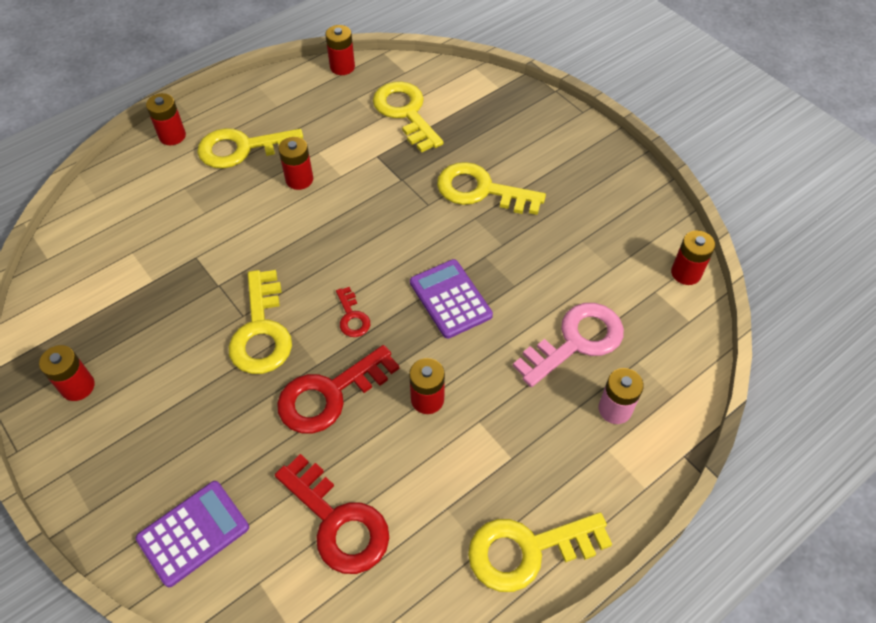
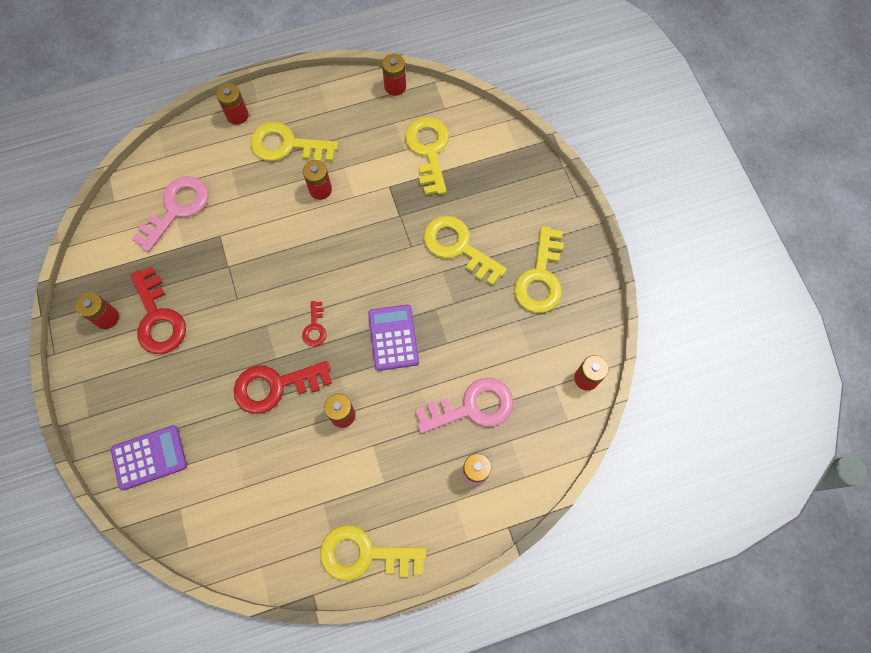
camera: 20 degrees right, 15 degrees up
yellow key [229,270,292,374] -> yellow key moved to [514,226,564,313]
red key [275,454,389,574] -> red key moved to [131,266,186,354]
none -> pink key [132,176,209,252]

